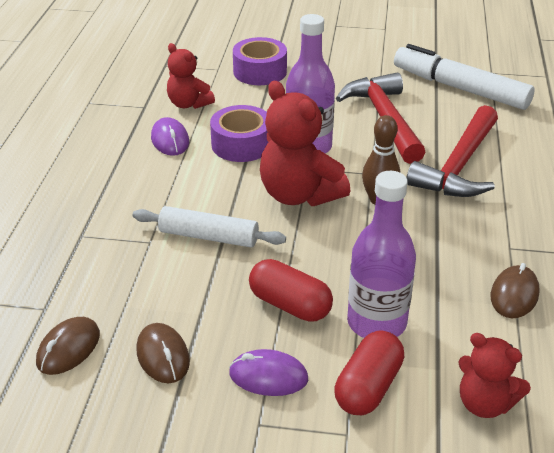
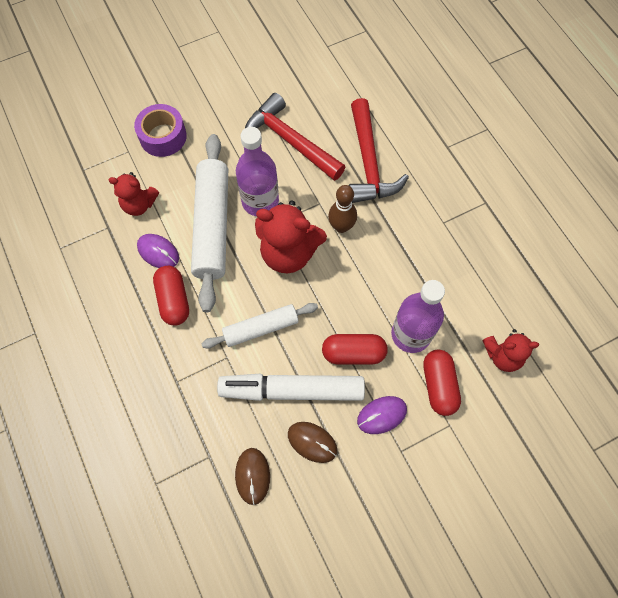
camera: 35 degrees left, 30 degrees up
purple tape [210,105,268,162] -> white rolling pin [191,134,228,312]
white marker [394,44,535,110] -> white marker moved to [217,373,365,401]
brown mouse [491,263,540,318] -> none
none -> red capsule [153,266,189,326]

